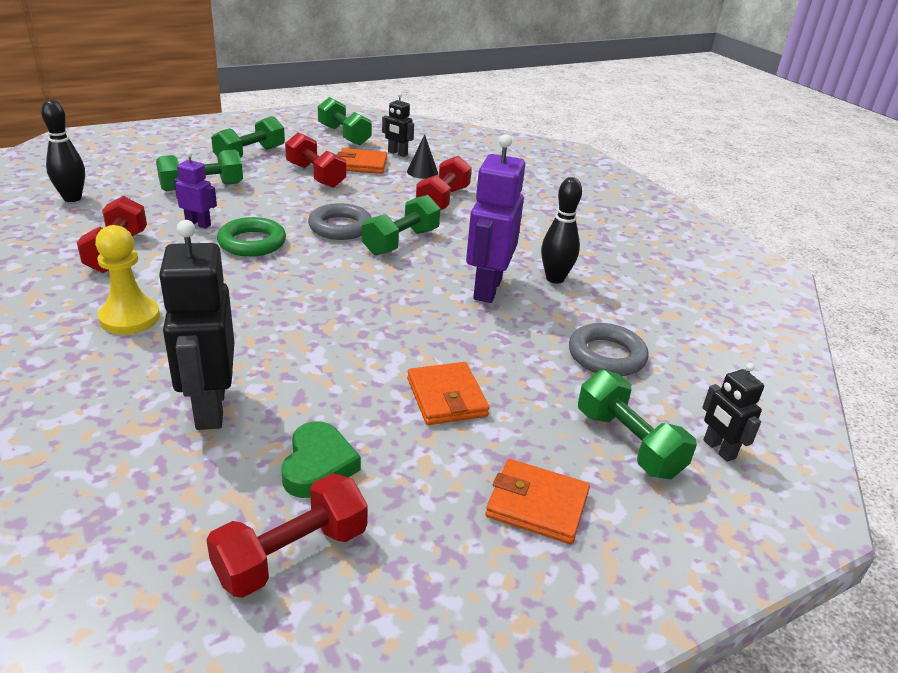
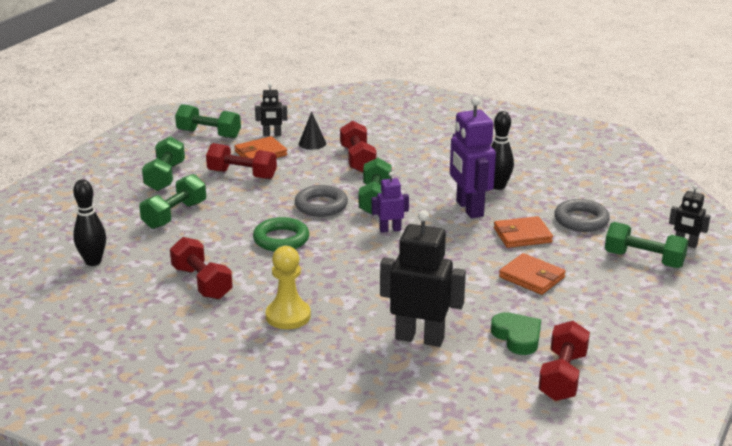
camera: 30 degrees left, 5 degrees down
black robot [158,220,234,430] -> black robot turned 150 degrees clockwise [380,210,466,347]
purple robot [174,151,217,229] -> purple robot moved to [372,172,409,233]
orange wallet [486,459,590,544] -> orange wallet moved to [494,216,553,248]

